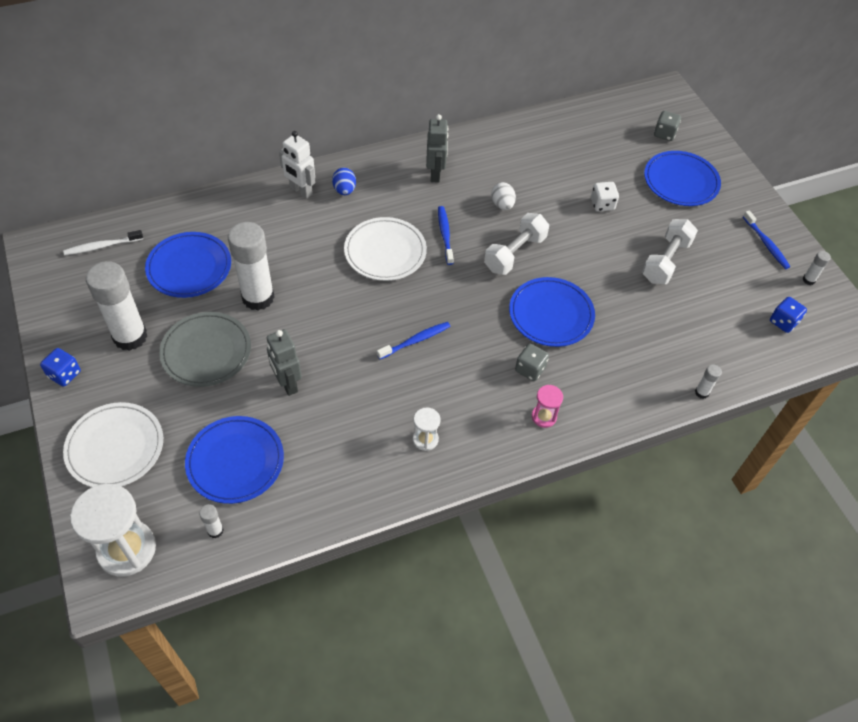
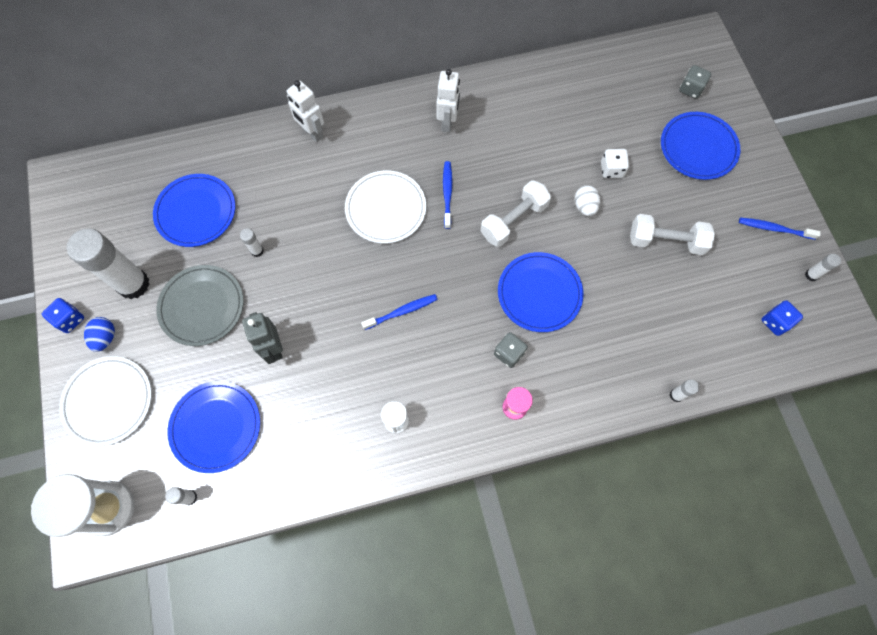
camera: 10 degrees right, 15 degrees up
white toothbrush [63,230,143,255] -> none
white glue stick [228,222,274,311] -> white glue stick [240,228,264,257], size x0.42
blue egg [332,168,356,195] -> blue egg moved to [84,317,115,352]
grey robot [426,114,449,183] -> white robot [436,69,460,132]
white egg [491,182,516,210] -> white egg moved to [575,185,600,216]
white dumbbell [642,219,698,284] -> white dumbbell turned 60 degrees clockwise [630,214,715,255]
blue toothbrush [743,210,790,269] -> blue toothbrush turned 120 degrees clockwise [739,218,821,240]

